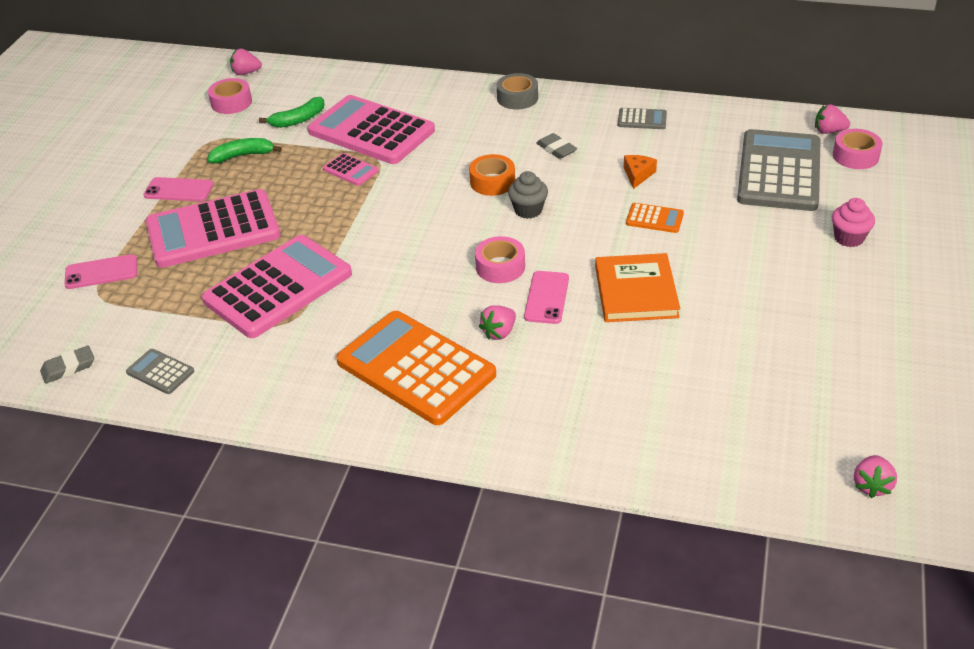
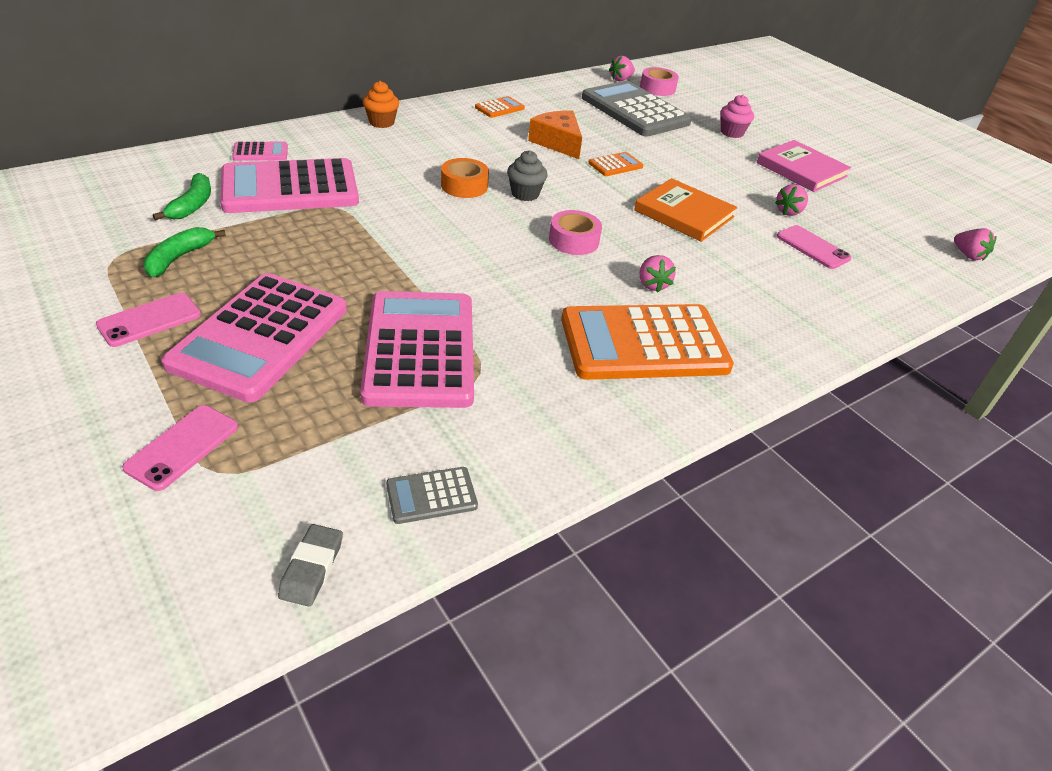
camera: 55 degrees left, 0 degrees up
pink tape [208,78,252,114] -> none
pink strawberry [230,49,262,75] -> pink strawberry moved to [775,184,808,216]
pink calculator [323,153,379,186] -> pink calculator moved to [232,142,288,161]
grey tape [497,73,538,110] -> orange cupcake [363,81,399,128]
pink phone [524,271,569,324] -> pink phone moved to [777,225,851,269]
grey eraser [536,133,577,159] -> none
grey calculator [618,108,667,129] -> orange calculator [475,96,525,118]
orange cheese [624,155,657,189] -> orange cheese [528,111,582,159], size x1.68
none -> pink book [757,140,851,192]

